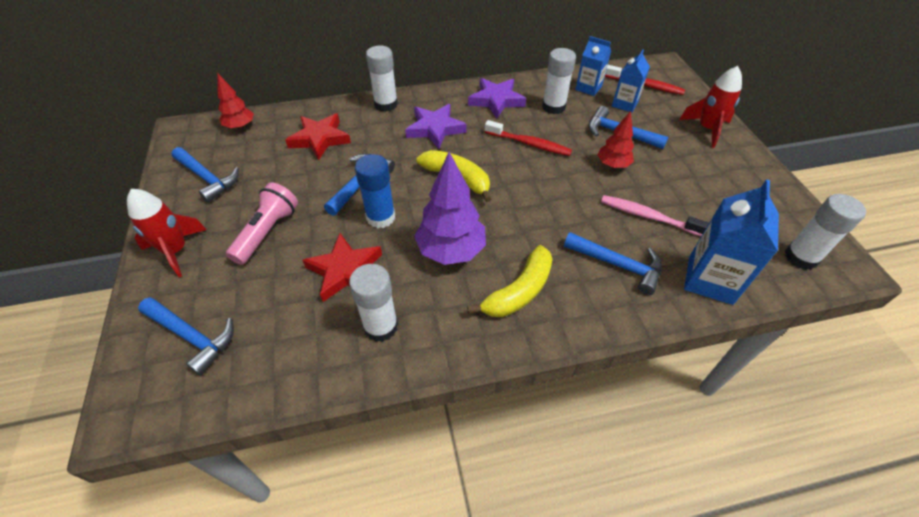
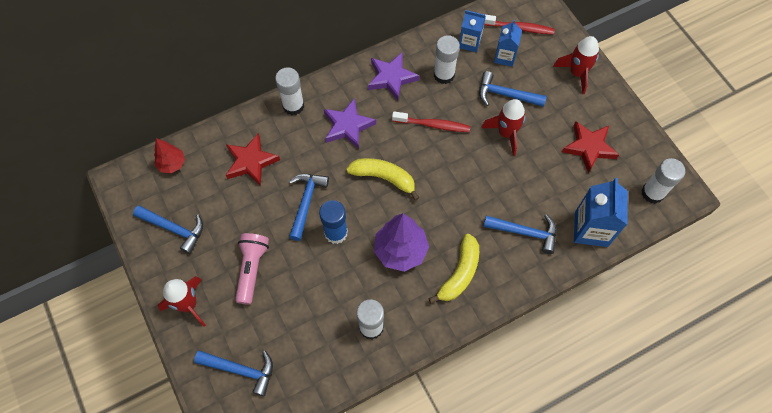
camera: 15 degrees left, 15 degrees up
red star [303,233,382,302] -> red star moved to [562,121,619,173]
red tree [597,111,634,168] -> red rocket [481,99,526,156]
pink toothbrush [601,195,709,236] -> none

